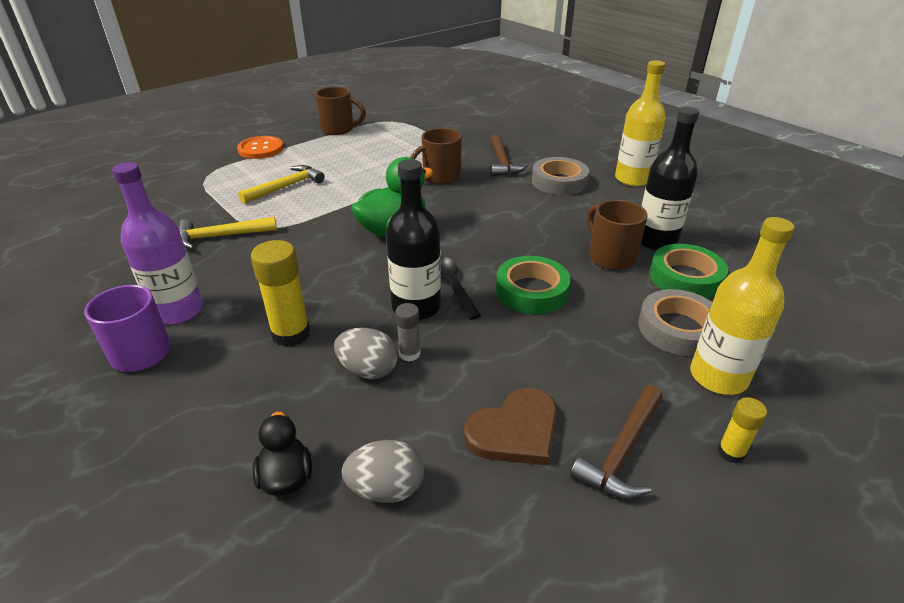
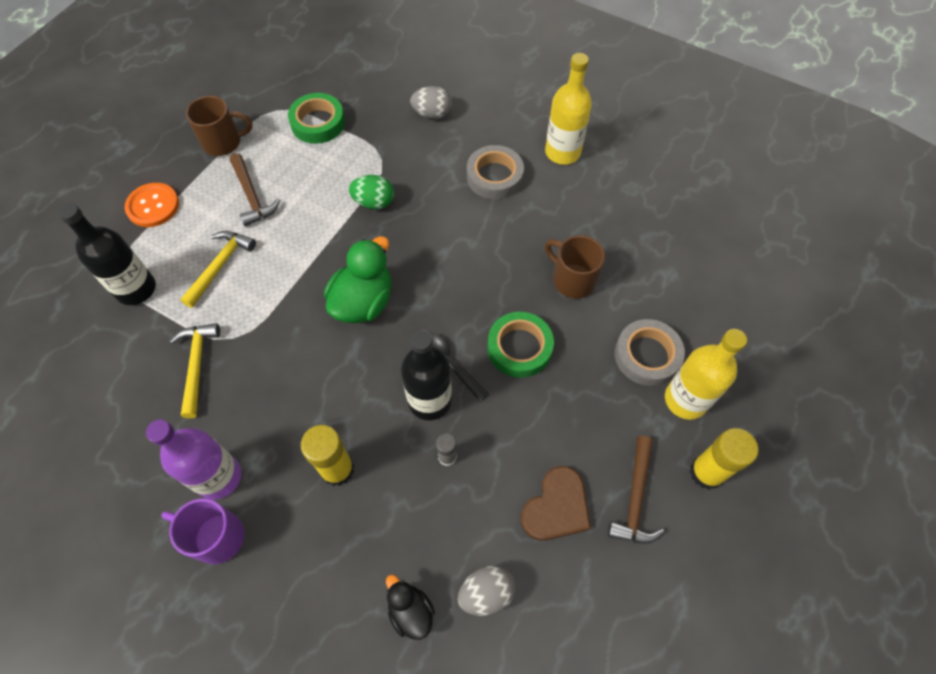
camera: 20 degrees left, 25 degrees up
yellow hammer [178,217,277,249] -> yellow hammer turned 120 degrees clockwise [170,323,220,418]
grey egg [334,328,398,379] -> grey egg moved to [410,86,452,119]
brown mug [410,128,462,184] -> green egg [349,175,394,209]
brown hammer [490,134,528,176] -> brown hammer moved to [230,153,280,227]
black bottle [641,107,699,250] -> black bottle moved to [57,203,156,305]
green tape [650,244,728,299] -> green tape moved to [288,93,345,144]
yellow glue stick [718,397,767,463] -> yellow glue stick [690,428,758,490], size x1.82

